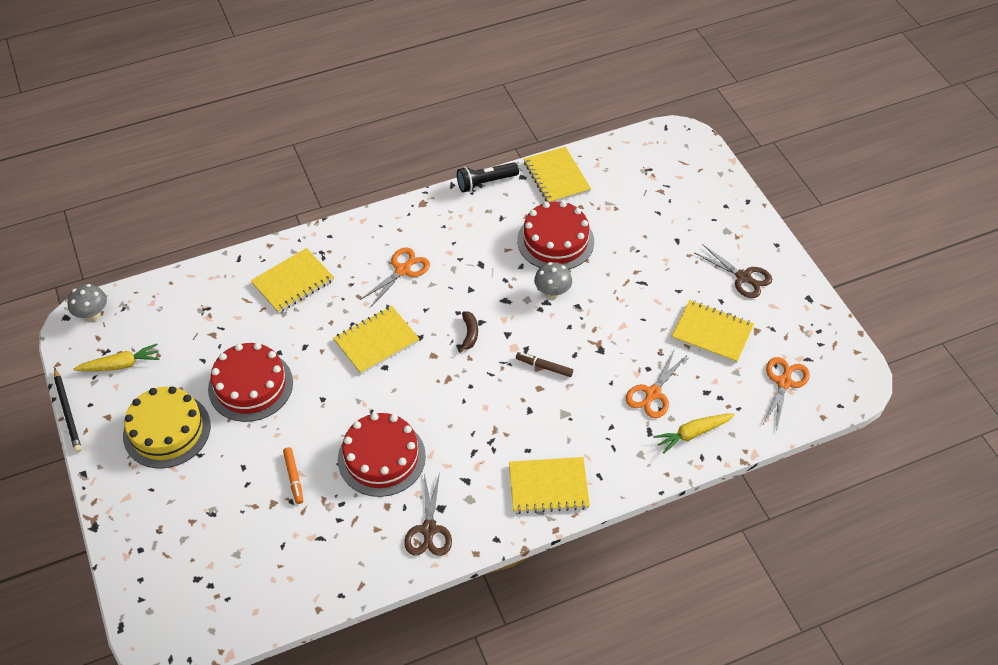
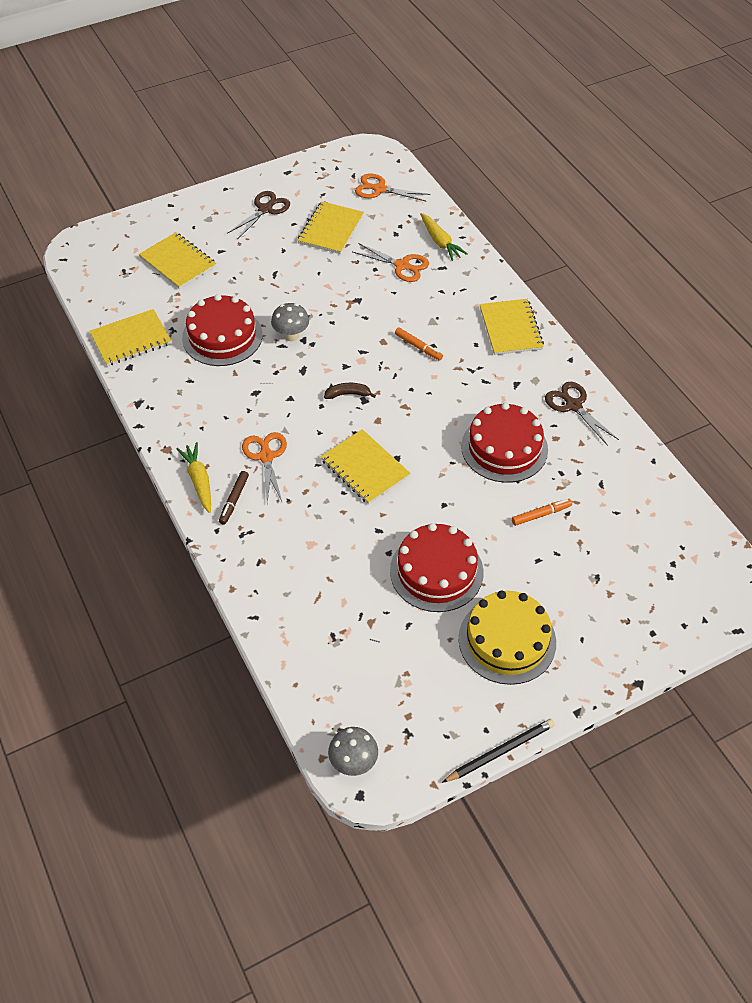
camera: 95 degrees left, 0 degrees up
yellow carrot [73,344,160,371] -> yellow carrot moved to [176,442,211,513]
yellow notebook [251,248,334,313] -> yellow notebook moved to [139,232,216,289]
orange scissors [360,247,430,307] -> orange scissors turned 45 degrees clockwise [242,432,287,503]
brown scissors [404,472,452,556] -> brown scissors turned 120 degrees counterclockwise [545,382,619,446]
black flashlight [457,162,519,192] -> none
brown marker [516,352,573,377] -> brown marker moved to [219,471,249,524]
none -> orange marker [395,328,443,361]

